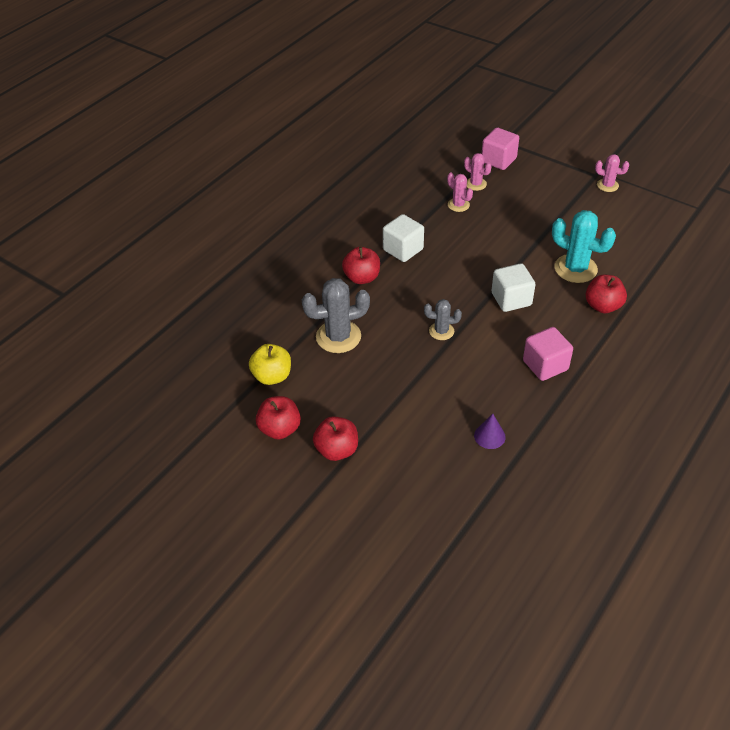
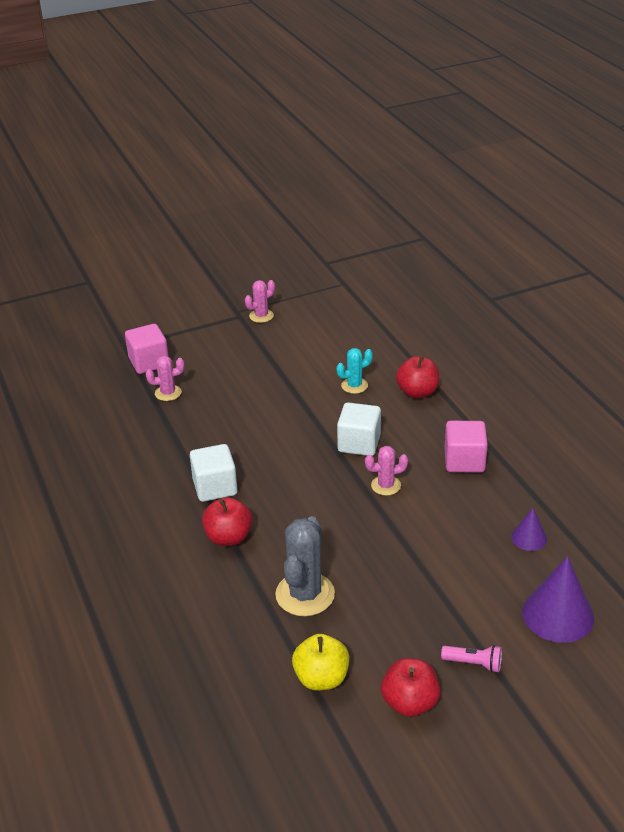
camera: 60 degrees left, 10 degrees down
red apple [313,416,358,461] -> pink flashlight [441,645,502,672]
grey cactus [424,299,462,340] -> none
pink cactus [447,173,473,212] -> pink cactus moved to [365,446,408,496]
turquoise cactus [552,210,616,283] -> turquoise cactus [336,348,373,394], size x0.56
none -> purple cone [522,556,594,643]

